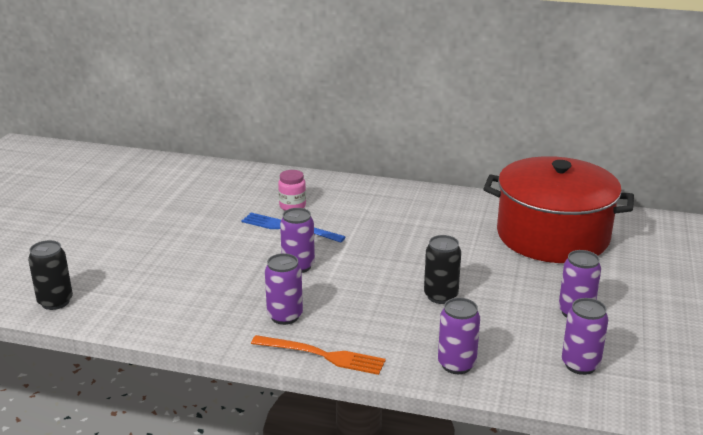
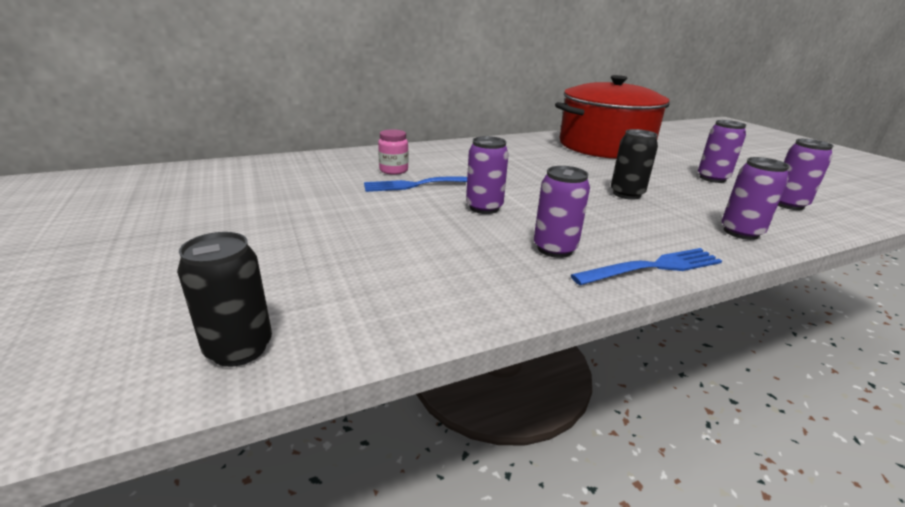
camera: 40 degrees left, 0 degrees up
orange fork [251,335,386,375] -> blue fork [571,248,722,285]

